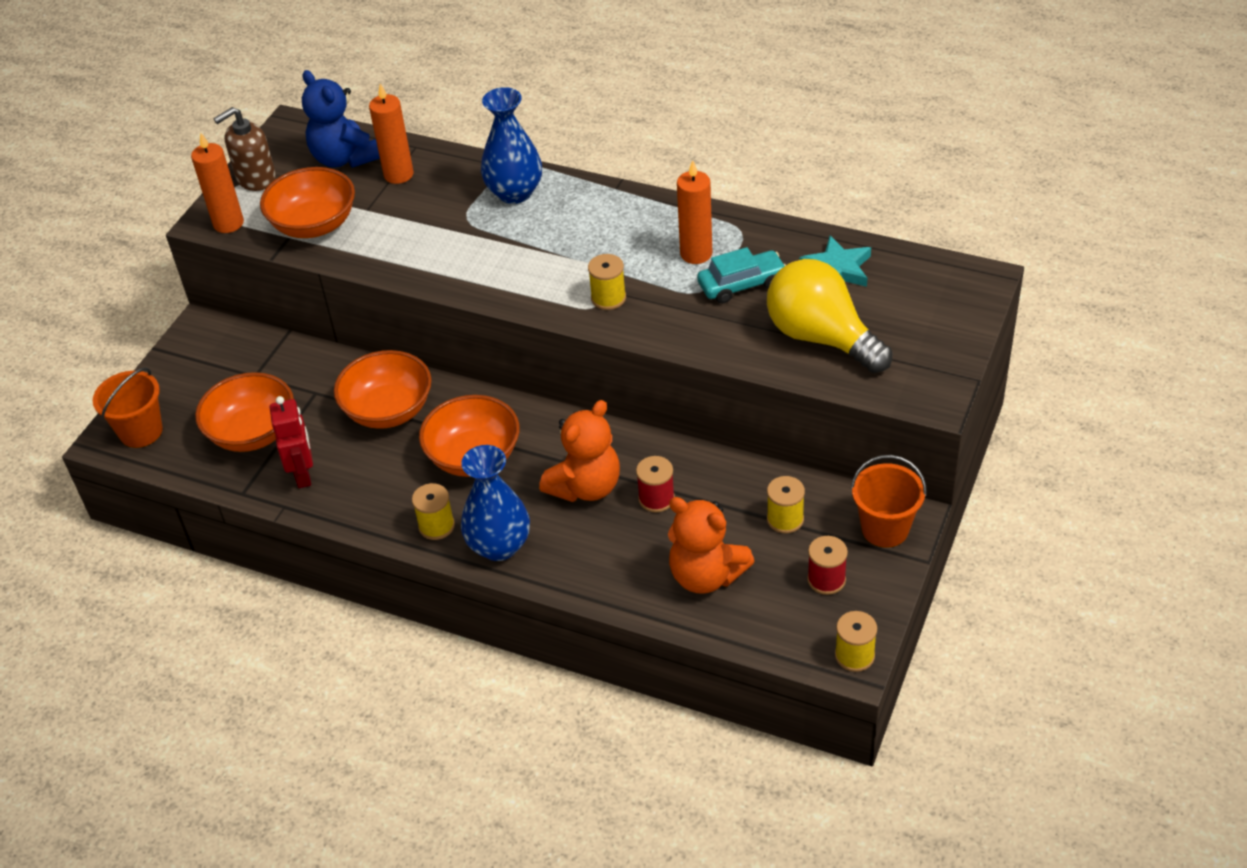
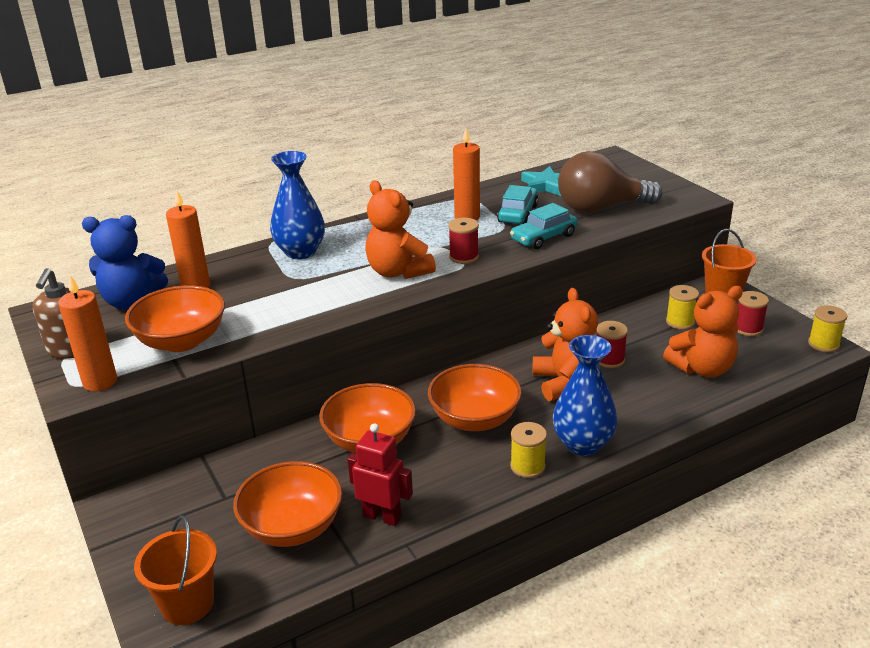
camera: 55 degrees left, 15 degrees down
yellow spool [588,254,626,310] -> red spool [448,218,479,264]
yellow light bulb [767,259,892,373] -> brown light bulb [558,151,662,213]
none -> orange teddy bear [365,180,436,279]
none -> turquoise car [510,203,577,249]

